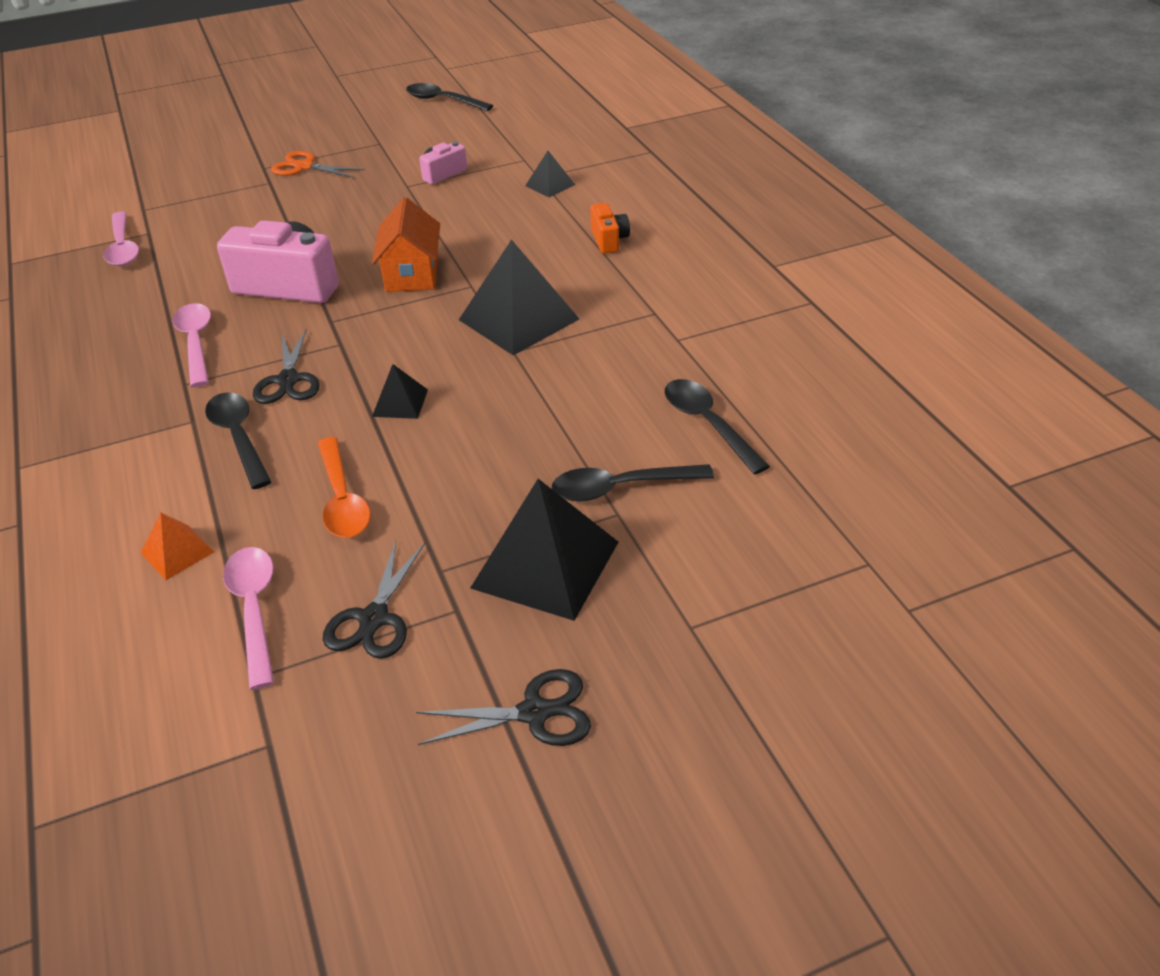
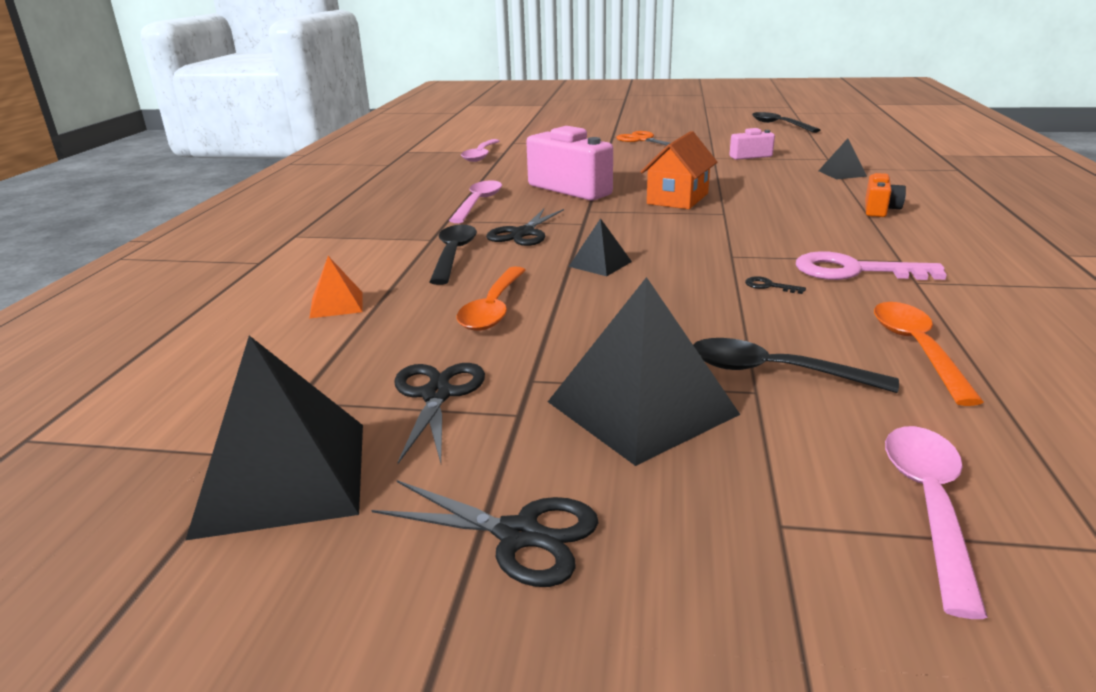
camera: 30 degrees right, 15 degrees down
pink spoon [223,547,274,690] -> pink spoon moved to [885,426,988,619]
black scissors [323,540,425,659] -> black scissors turned 135 degrees clockwise [394,363,485,464]
black pyramid [459,239,579,355] -> black pyramid moved to [185,336,363,541]
black spoon [665,379,770,474] -> orange spoon [874,302,983,406]
none -> black key [745,276,806,294]
none -> pink key [796,251,947,280]

